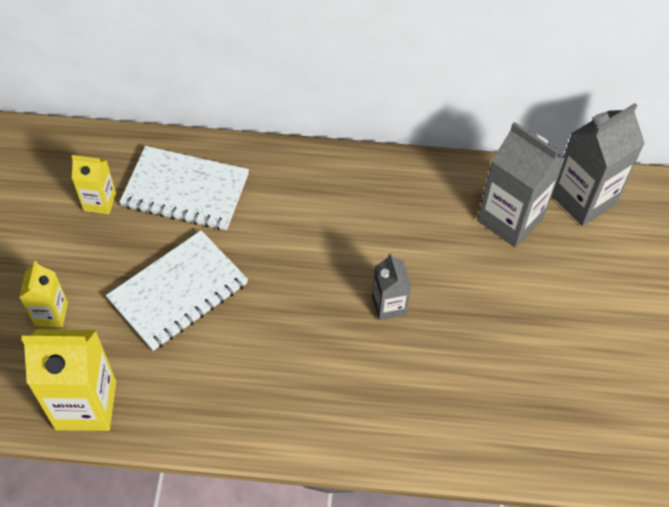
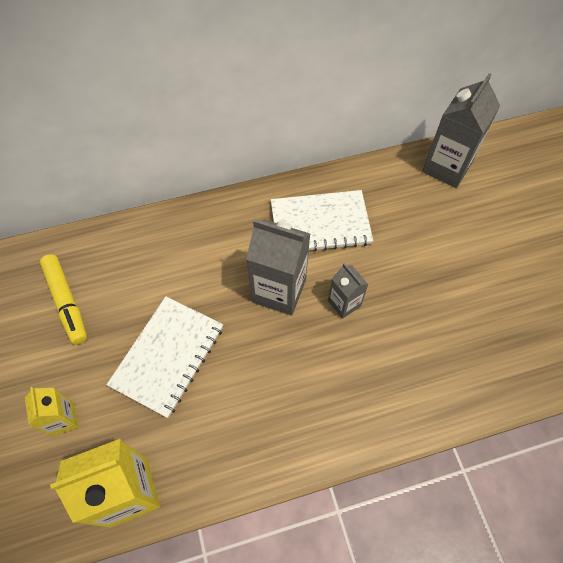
camera: 20 degrees left, 5 degrees up
yellow carton [71,155,116,215] -> yellow marker [39,254,87,345]
white notebook [119,146,249,230] -> white notebook moved to [271,190,373,251]
grey carton [477,122,565,247] -> grey carton moved to [246,219,310,316]

